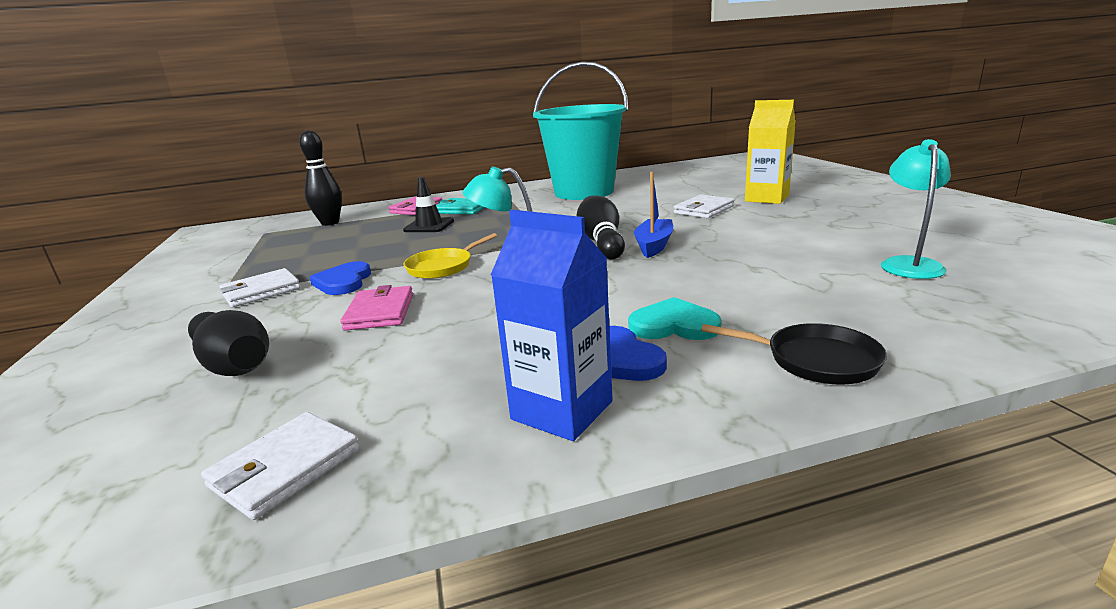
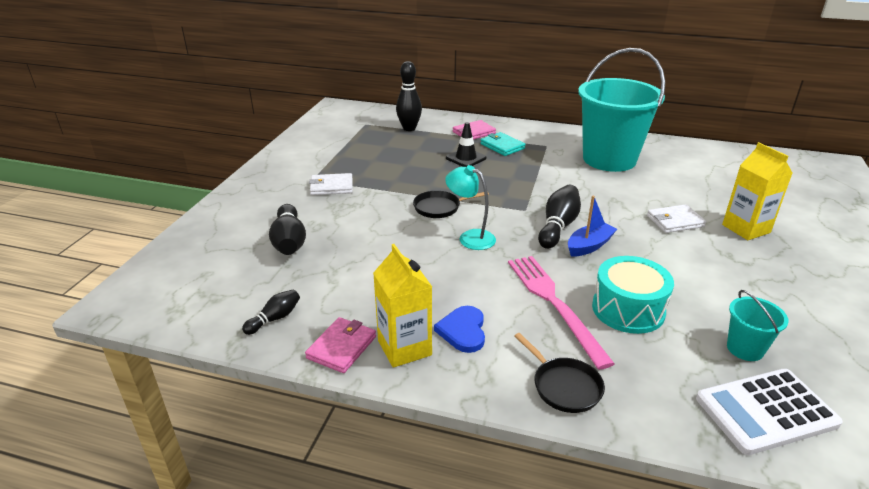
camera: 30 degrees right, 10 degrees up
white wallet [201,412,360,520] -> black bowling pin [242,289,300,335]
blue heart [309,261,371,295] -> none
pink wallet [340,285,413,331] -> pink wallet moved to [305,317,376,373]
yellow pan [403,233,497,279] -> black pan [413,191,489,218]
blue carton [491,210,613,441] -> yellow carton [373,244,432,368]
turquoise heart [628,297,721,340] -> none
turquoise lamp [881,139,951,279] -> turquoise bucket [727,290,789,361]
none -> pink fork [508,256,615,370]
none -> turquoise drum [592,256,674,334]
none -> white calculator [696,369,843,455]

